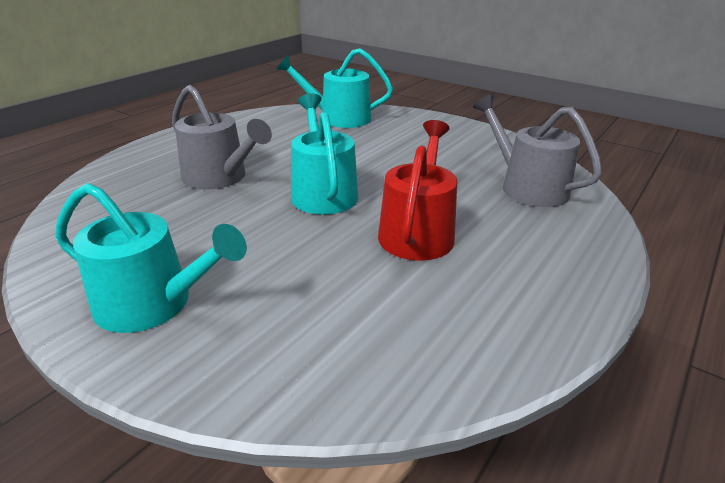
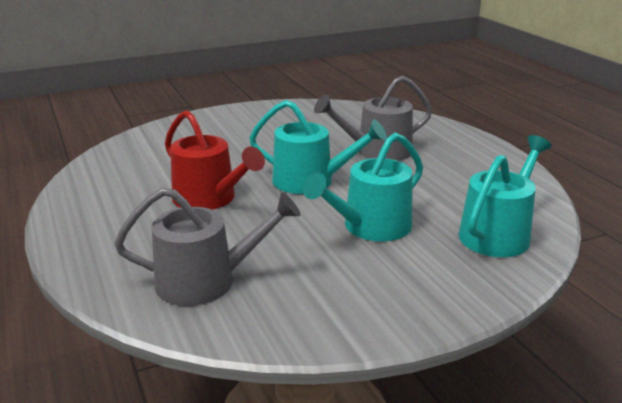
camera: 120 degrees right, 5 degrees down
turquoise watering can [55,183,247,333] -> turquoise watering can moved to [303,133,423,242]

